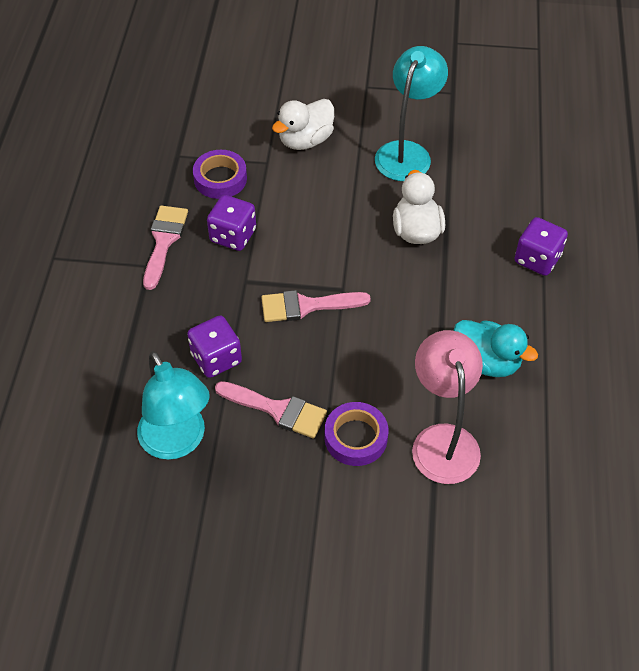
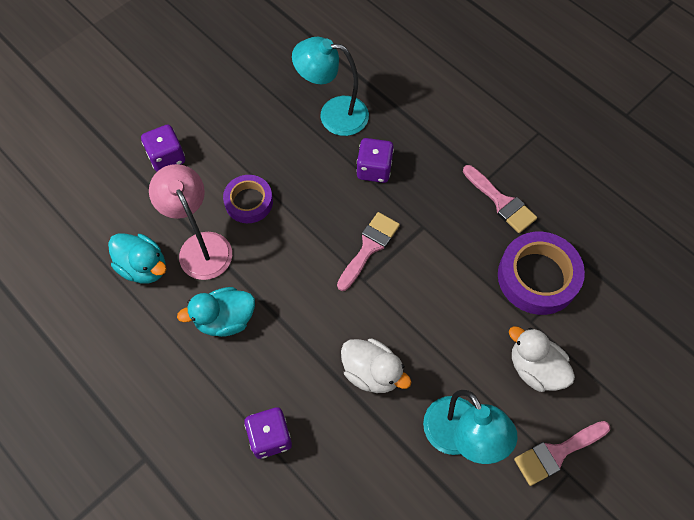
camera: 130 degrees right, 10 degrees up
purple tape [193,150,247,199] -> purple tape [498,232,585,315], size x1.60
purple dice [207,195,256,251] -> purple dice moved to [141,124,185,172]
pink brush [215,381,327,438] -> pink brush moved to [514,421,610,486]
white duck [272,99,334,150] -> white duck turned 45 degrees counterclockwise [509,326,575,392]
pink lamp [412,330,483,484] -> pink lamp turned 150 degrees counterclockwise [149,164,232,280]
none -> turquoise duck [108,233,167,283]

